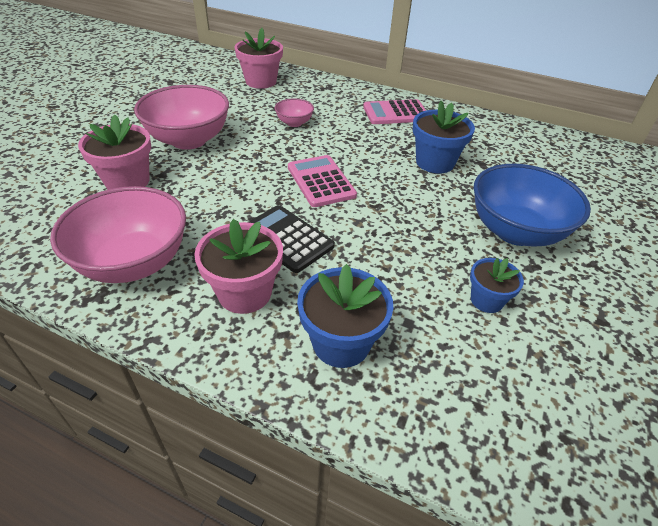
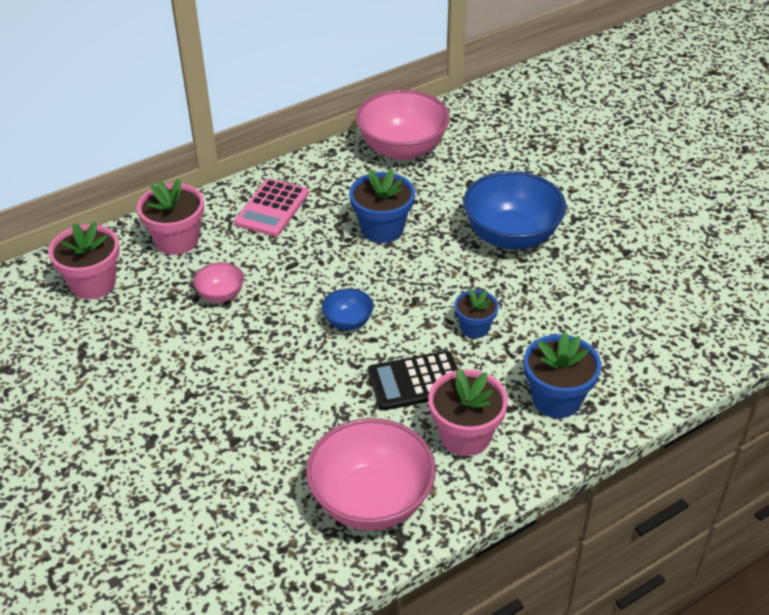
camera: 55 degrees left, 0 degrees up
pink flower pot [78,115,151,190] -> pink flower pot moved to [137,179,204,255]
pink bowl [134,85,229,150] -> pink bowl moved to [356,90,450,160]
pink calculator [288,155,357,207] -> blue bowl [322,288,374,330]
blue flower pot [470,258,524,313] -> blue flower pot moved to [454,289,499,338]

